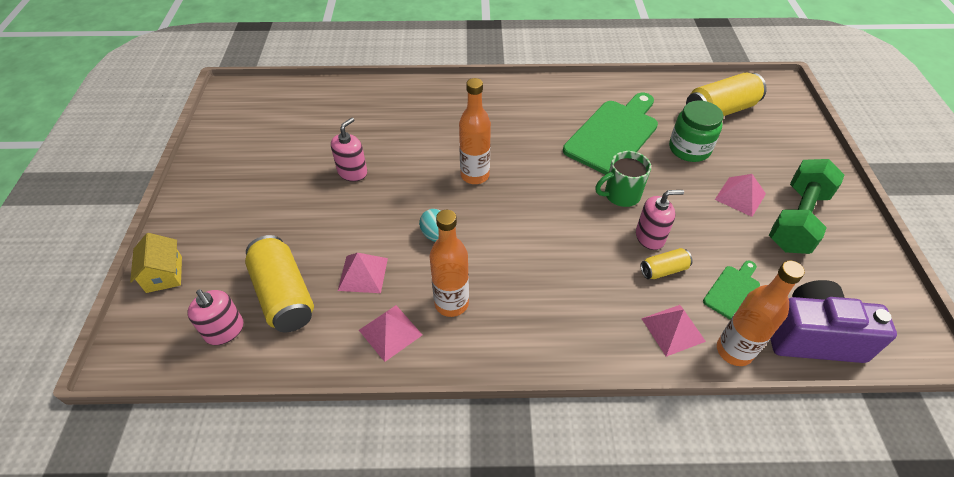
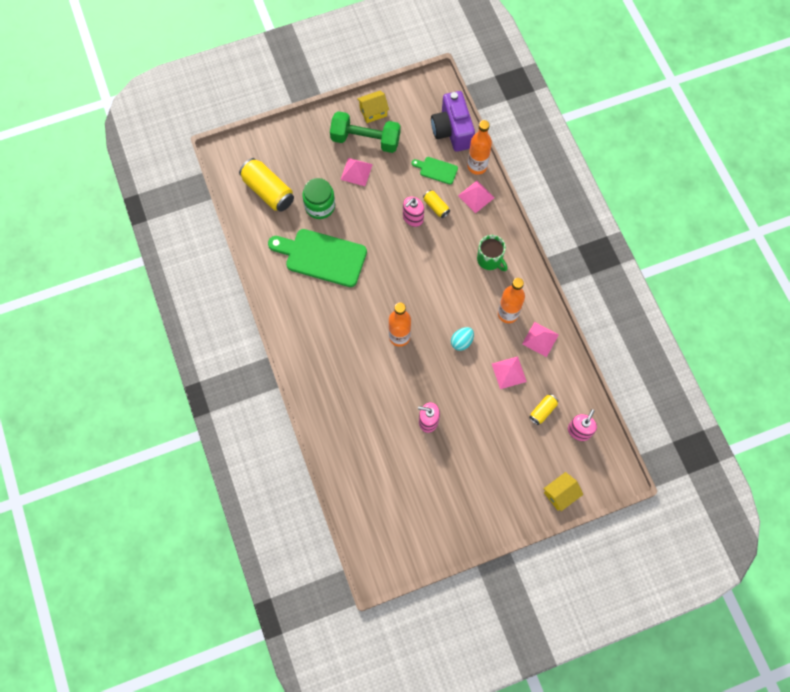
camera: 110 degrees left, 20 degrees up
yellow can [245,235,314,332] -> yellow can [529,394,558,425], size x0.51
green mug [595,151,651,207] -> green mug moved to [477,235,507,271]
pink soap dispenser [636,190,684,250] -> pink soap dispenser turned 105 degrees counterclockwise [403,196,424,227]
none -> yellow house [357,91,389,123]

